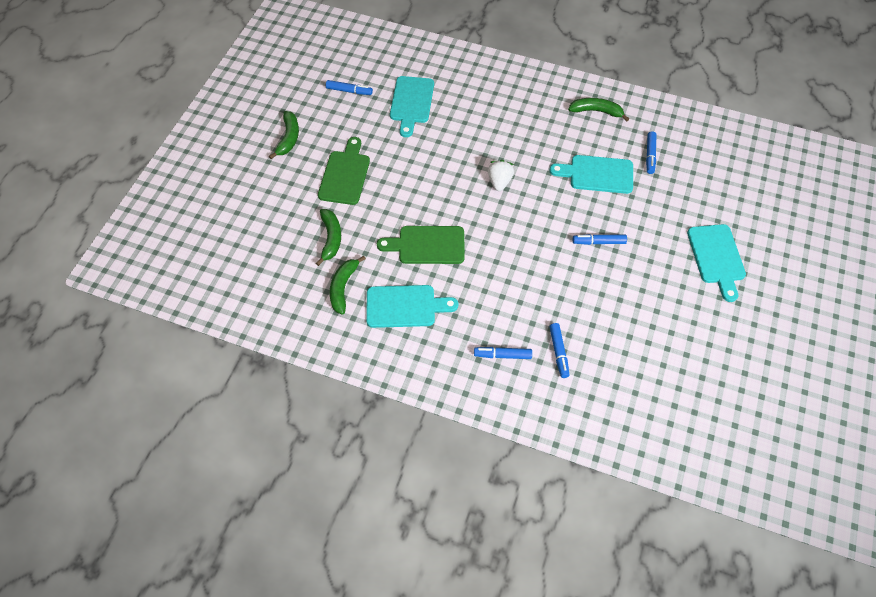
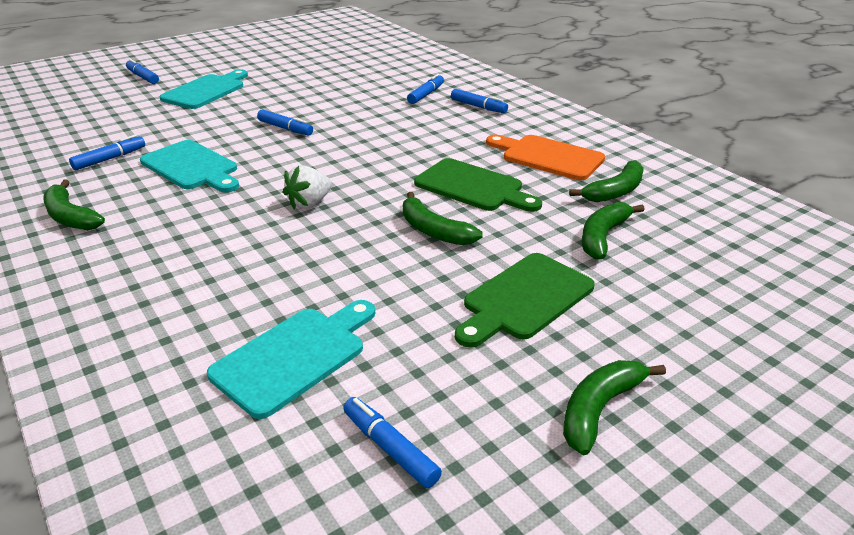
camera: 145 degrees left, 25 degrees down
turquoise cutting board [366,285,459,328] -> orange cutting board [486,135,605,180]
none -> blue marker [126,59,159,84]
none -> green banana [403,192,483,245]

